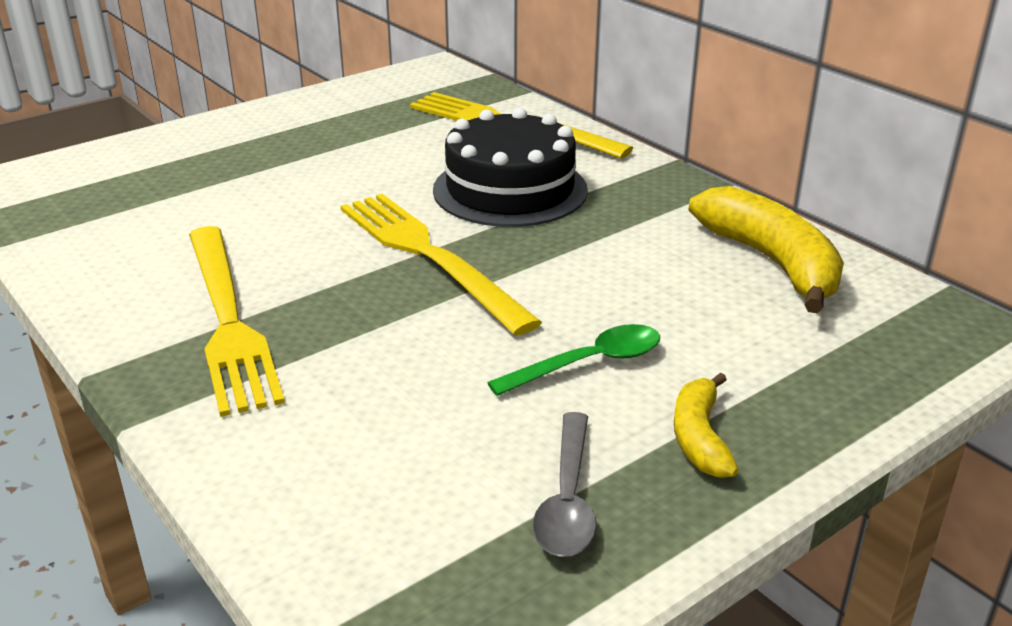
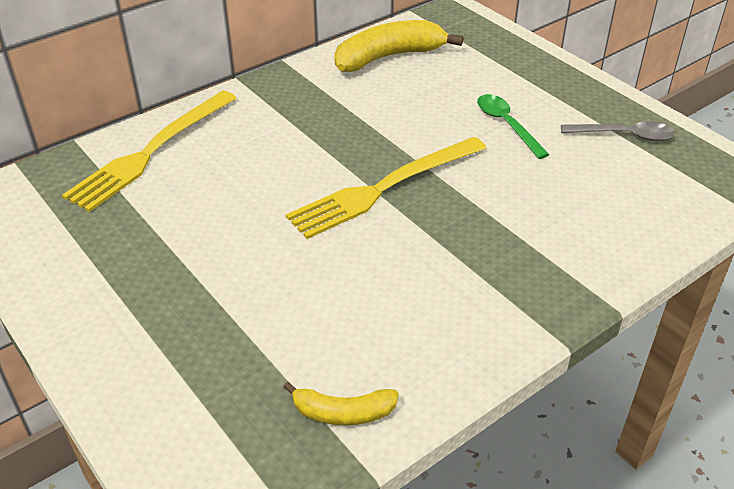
camera: 90 degrees left, 10 degrees up
yellow fork [189,226,285,417] -> none
black cake [433,108,588,227] -> none
yellow banana [674,373,738,478] -> yellow banana moved to [283,382,399,425]

